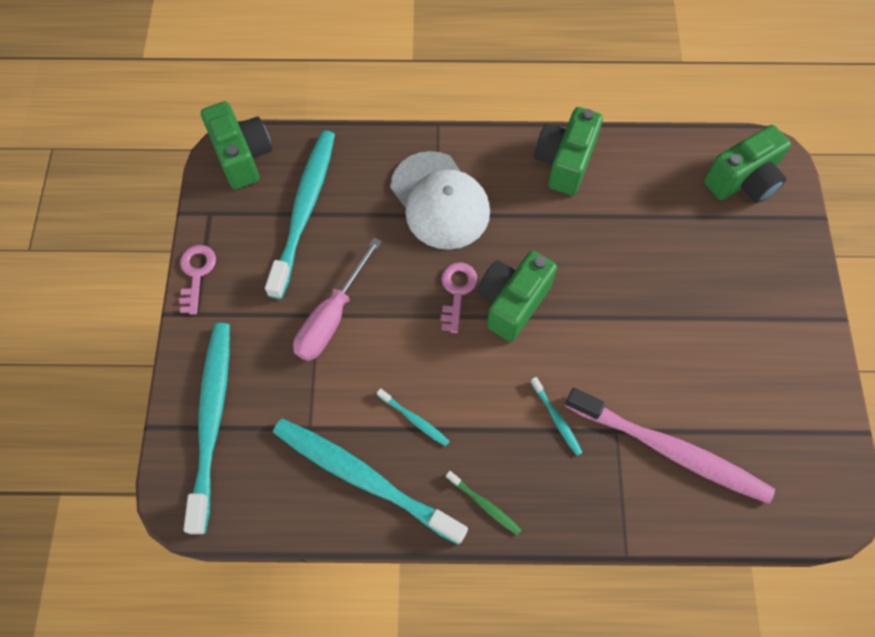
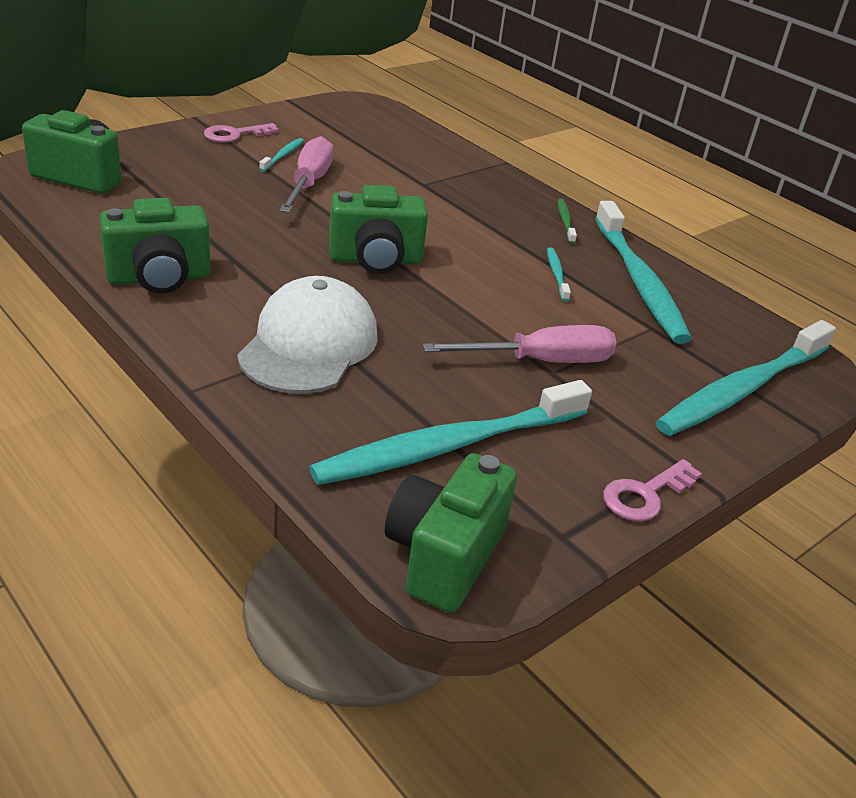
camera: 135 degrees left, 30 degrees down
pink key [440,262,478,333] -> pink key moved to [204,123,279,143]
turquoise toothbrush [531,377,583,456] -> turquoise toothbrush moved to [259,138,304,172]
pink toothbrush [565,388,775,504] -> none
none -> pink screwdriver [279,136,334,213]

